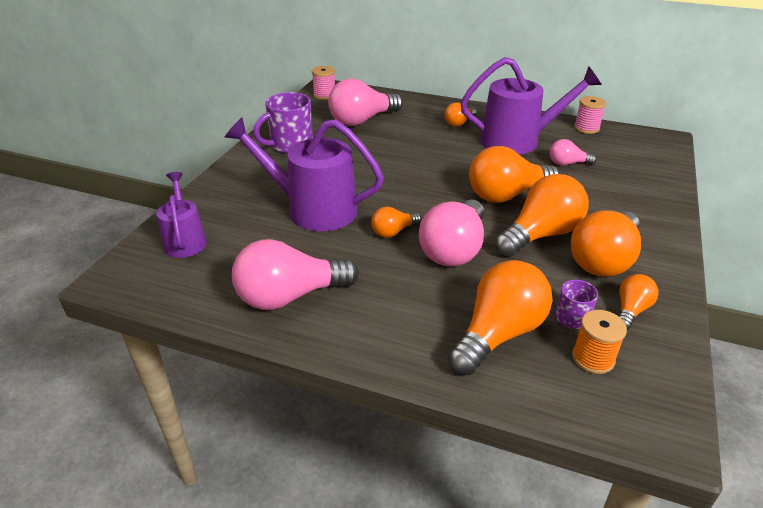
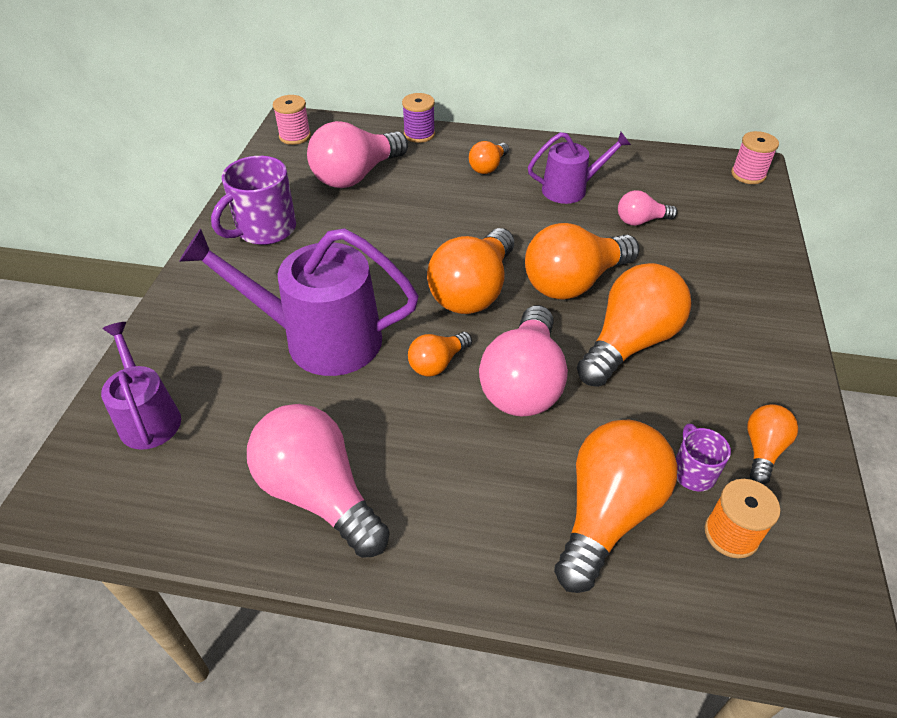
camera: 10 degrees left, 10 degrees up
pink light bulb [232,239,359,310] -> pink light bulb turned 75 degrees clockwise [247,404,390,558]
purple watering can [460,57,602,155] -> purple watering can [528,132,631,204], size x0.58
orange light bulb [571,211,641,277] -> orange light bulb moved to [427,228,514,314]
pink spool [574,96,606,134] -> pink spool moved to [731,131,779,184]
none -> purple spool [402,93,435,143]

